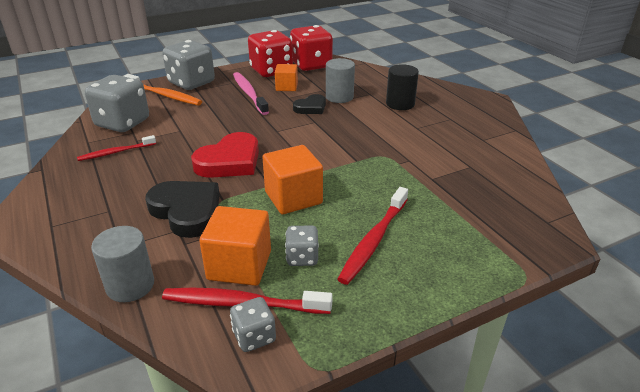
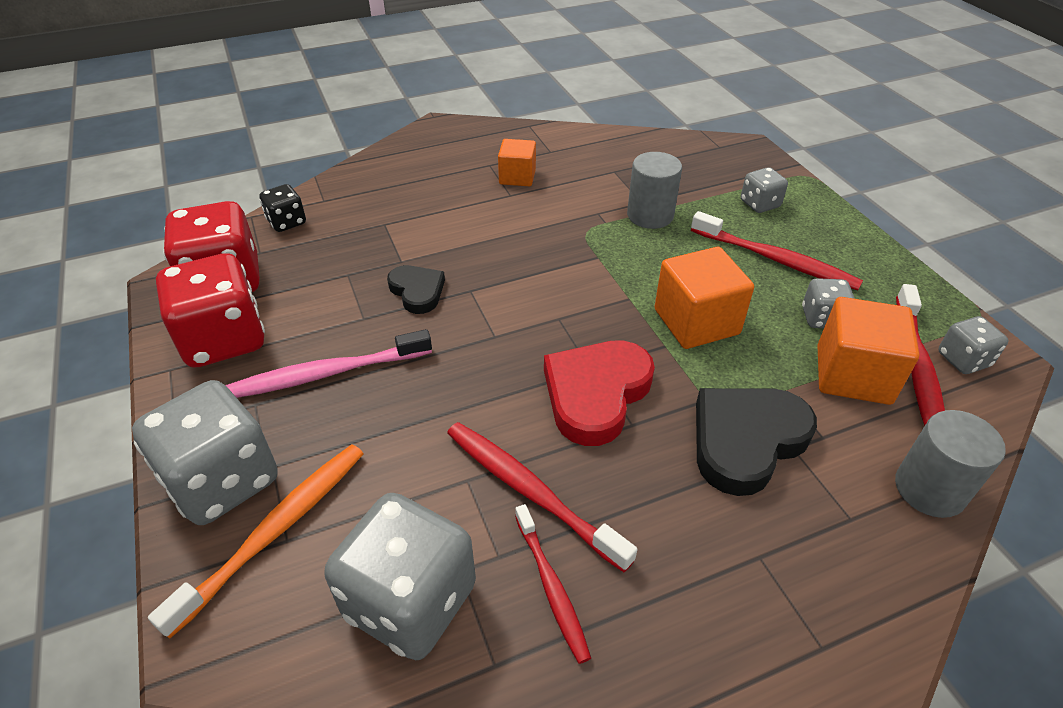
camera: 85 degrees left, 10 degrees up
red heart [191,132,259,178] -> red heart turned 105 degrees counterclockwise [544,340,655,446]
orange cube [275,64,298,91] -> orange cube moved to [498,139,536,186]
grey cylinder [326,58,355,103] -> grey cylinder moved to [627,152,682,229]
black cylinder [386,64,419,110] -> none
none -> black dice [260,184,306,232]
none -> red toothbrush [447,422,638,572]
none -> grey dice [741,167,788,213]

